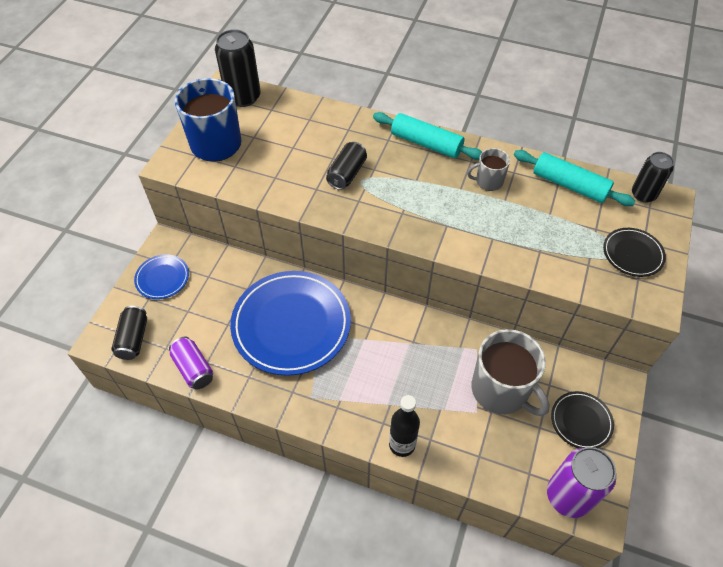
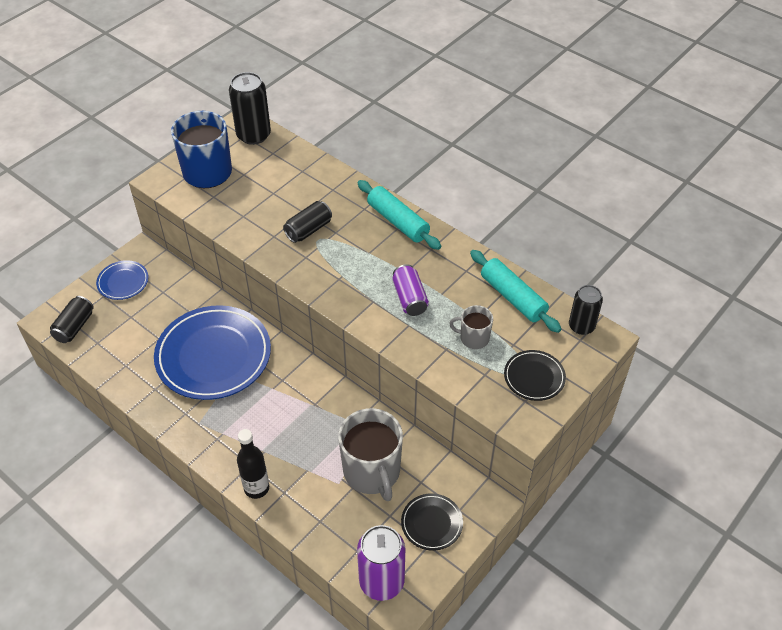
camera: 20 degrees right, 5 degrees down
purple can [169,336,213,389] -> purple can moved to [392,264,429,316]
grey mug [467,148,510,191] -> grey mug moved to [449,305,493,349]

